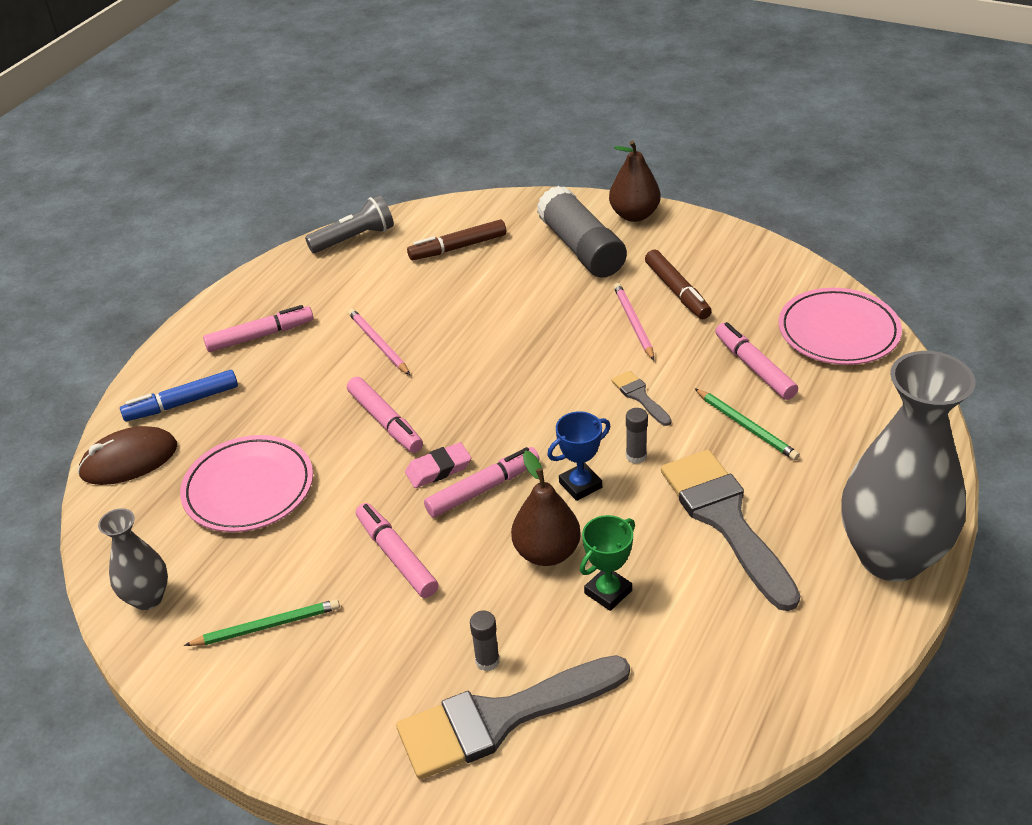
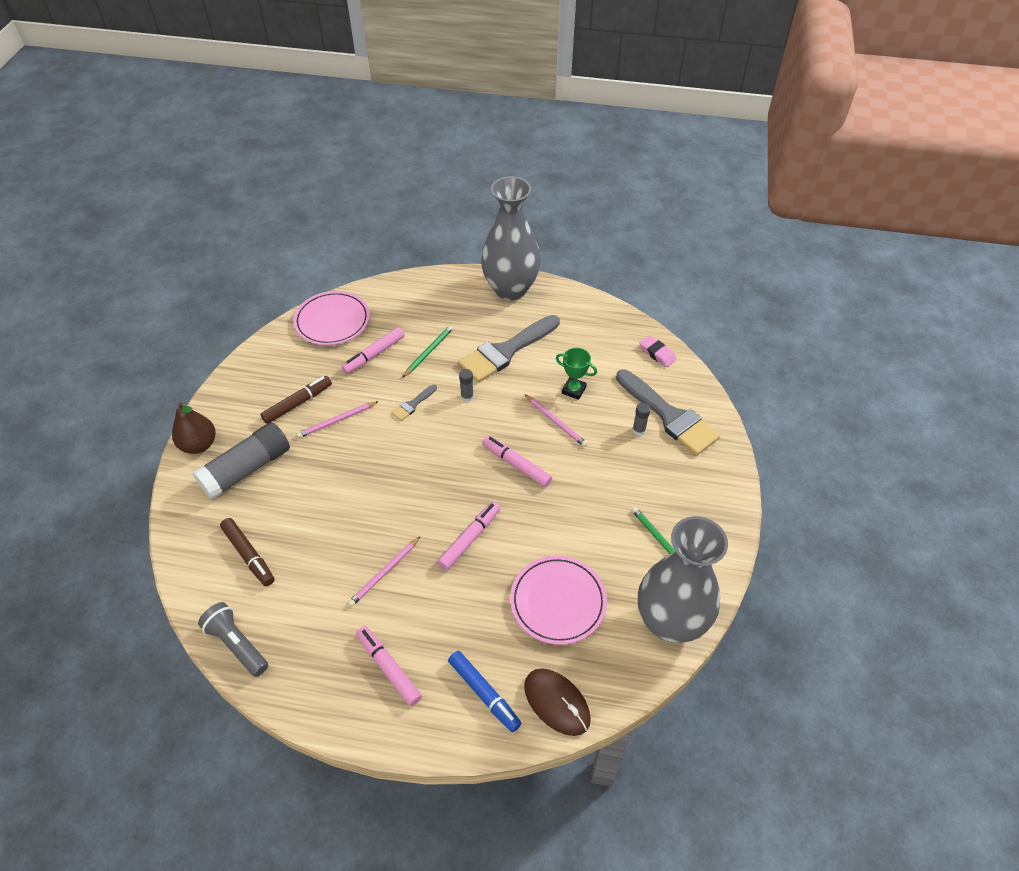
camera: 110 degrees left, 10 degrees up
grey vase [98,508,168,610] -> grey vase [638,516,728,643], size x2.08
pink marker [356,503,439,598] -> none
pink eraser [405,442,471,488] -> pink eraser moved to [640,335,677,367]
brown pear [511,450,581,566] -> pink pencil [525,394,588,447]
blue trophy [547,411,610,501] -> none

